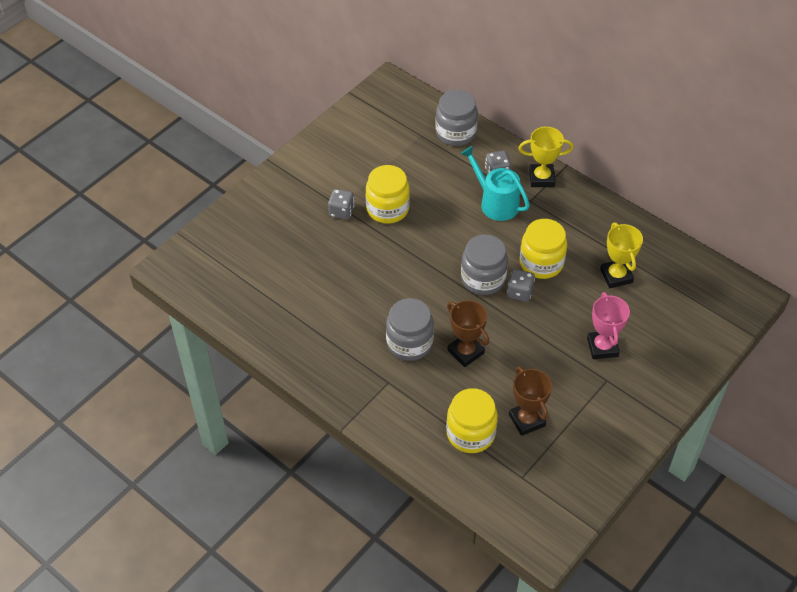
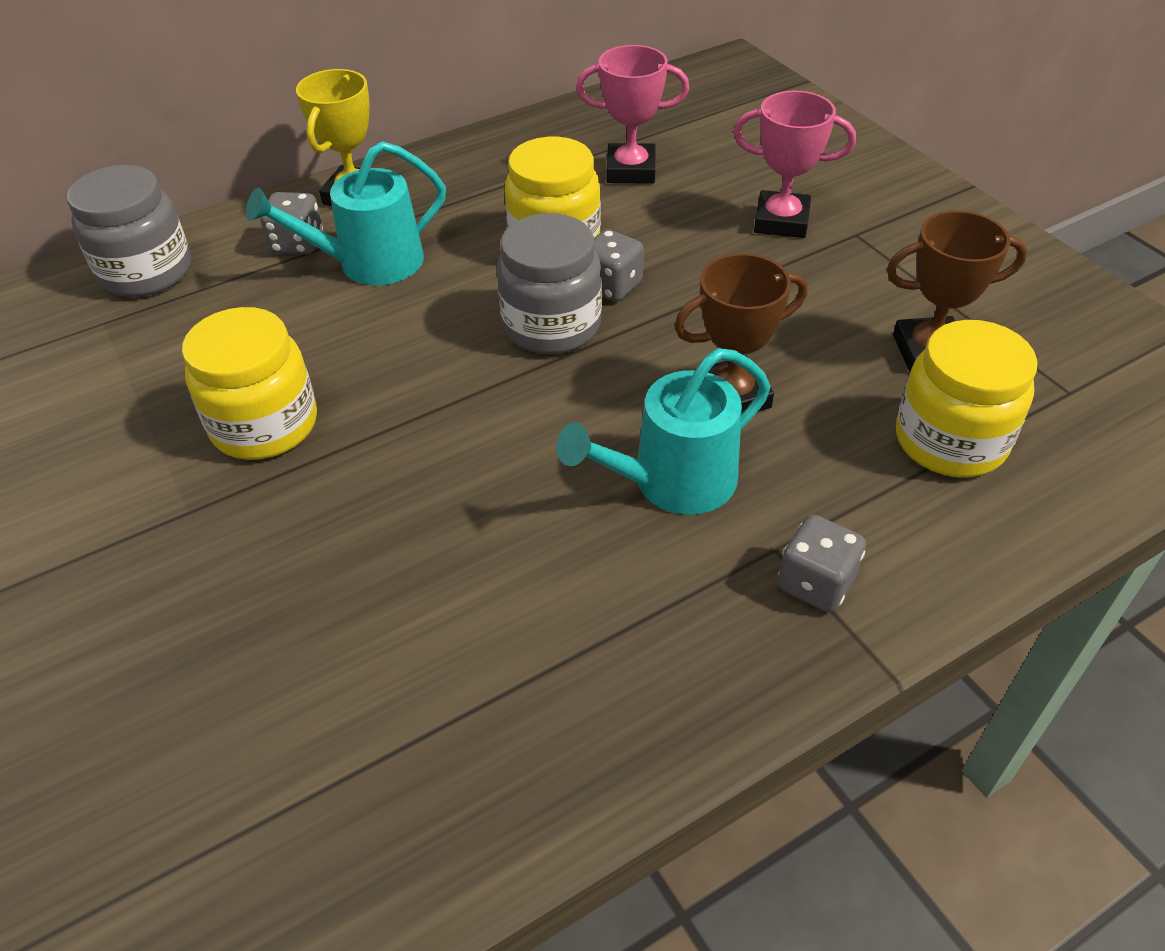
camera: 70 degrees left, 5 degrees down
grey dice [328,189,355,220] -> grey dice moved to [777,515,866,612]
grey jar [386,298,434,361] -> turquoise watering can [557,348,770,515]
yellow trophy [600,222,643,288] -> pink trophy [576,45,689,184]

